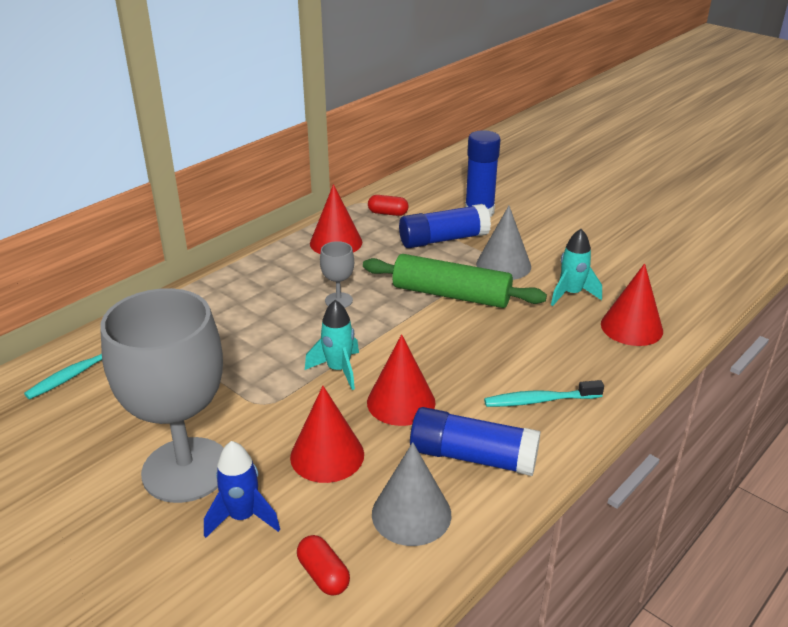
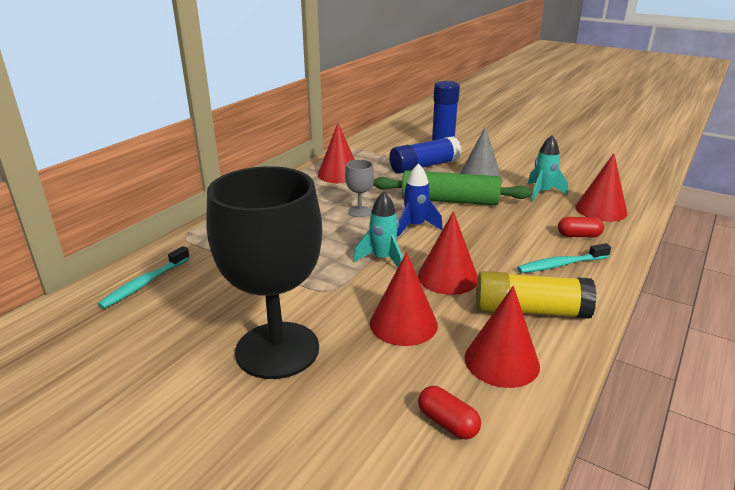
camera: 10 degrees left, 5 degrees down
grey goblet [100,288,223,503] -> black goblet [206,166,322,379]
blue rocket [204,441,280,538] -> blue rocket moved to [397,163,443,237]
red capsule [368,195,408,216] -> red capsule moved to [558,217,604,238]
grey cone [372,442,451,546] -> red cone [464,286,540,388]
blue glue stick [410,407,541,476] -> yellow glue stick [476,271,596,319]

